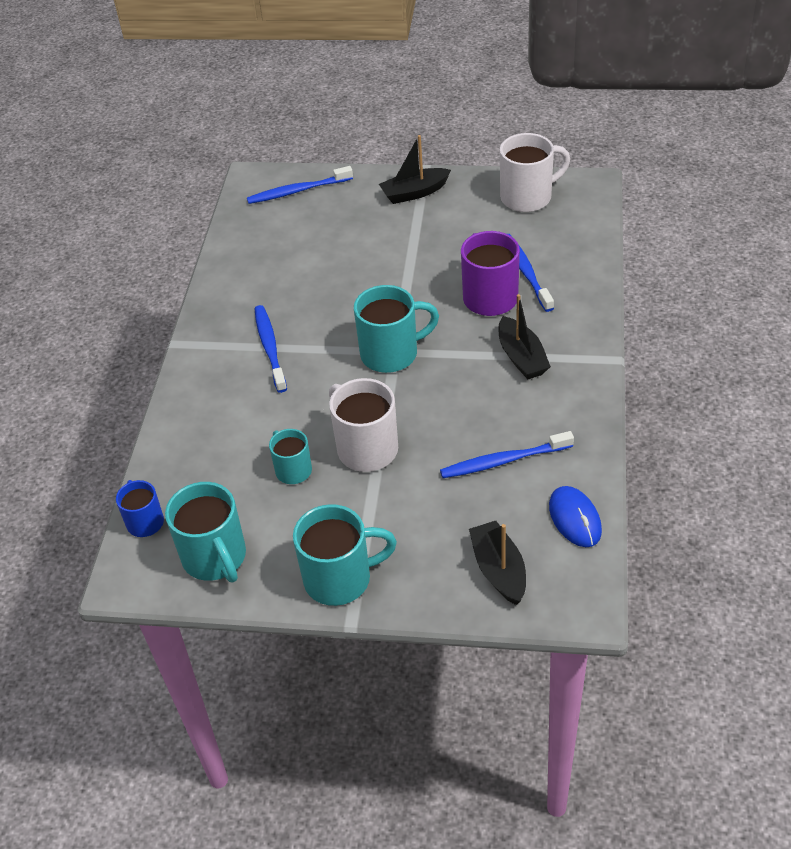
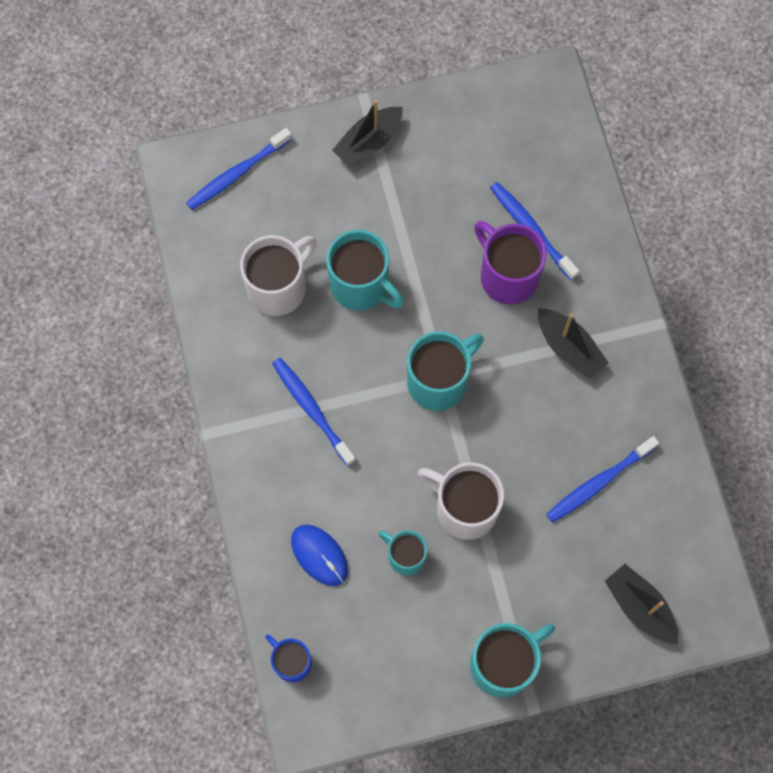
camera: 25 degrees left, 25 degrees up
turquoise mug [165,482,246,582] -> turquoise mug moved to [326,230,404,311]
white mug [500,133,570,212] -> white mug moved to [240,235,317,316]
blue mouse [549,486,602,547] -> blue mouse moved to [291,525,348,586]

